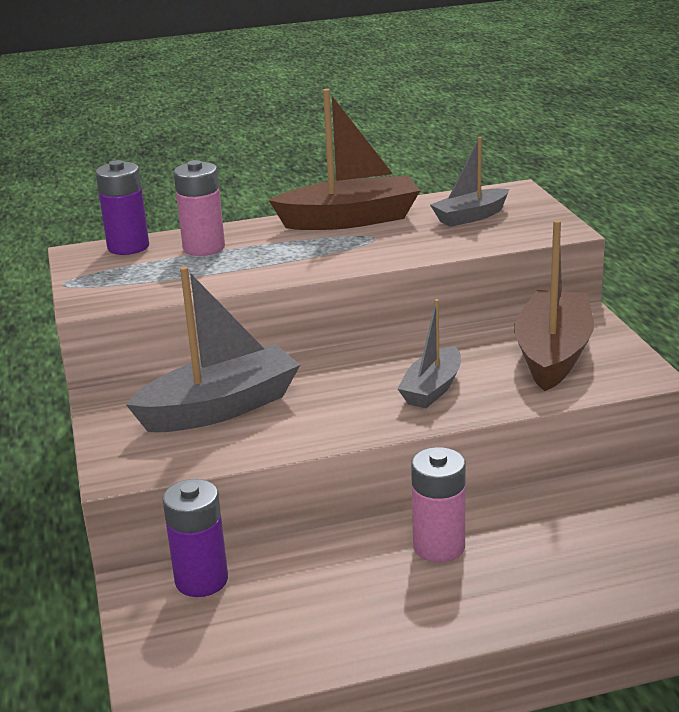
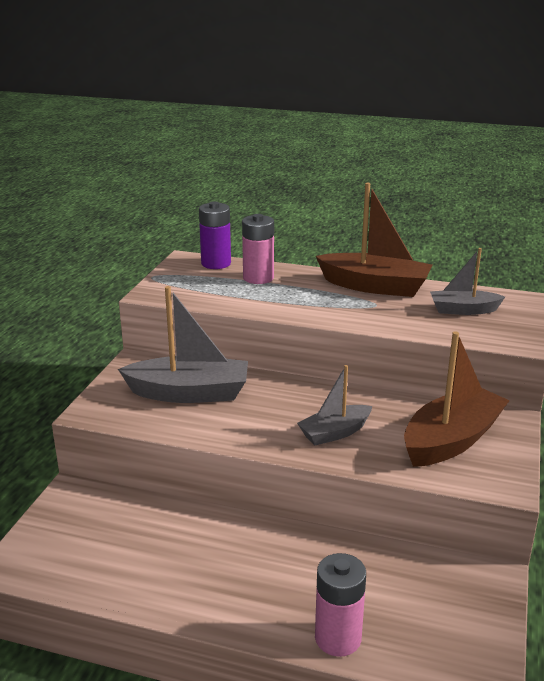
camera: 30 degrees right, 0 degrees up
purple battery [163,479,228,597] -> none
pink battery [411,447,466,562] -> pink battery moved to [315,553,366,657]

